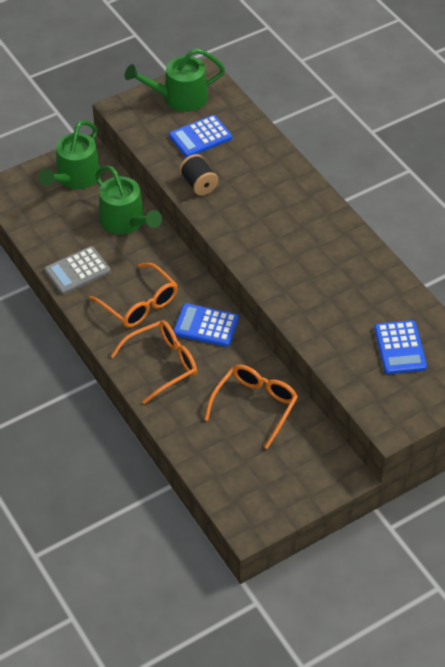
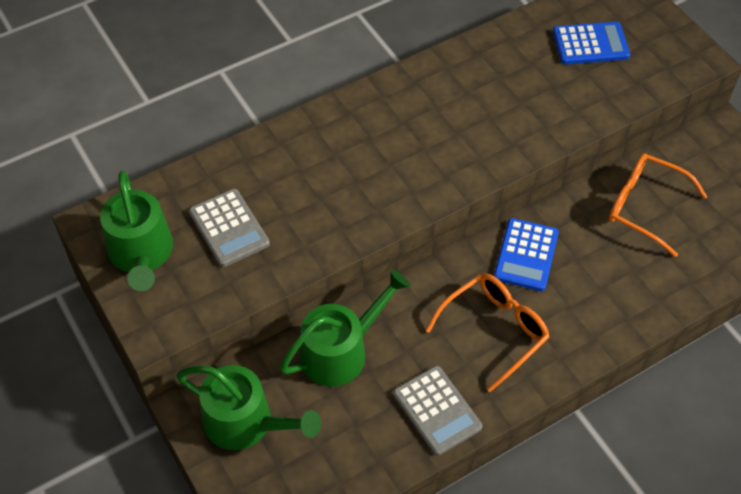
camera: 90 degrees left, 5 degrees up
orange glasses [111,320,197,404] -> none
blue calculator [169,115,232,157] -> grey calculator [189,189,270,267]
black spool [179,154,218,195] -> none

